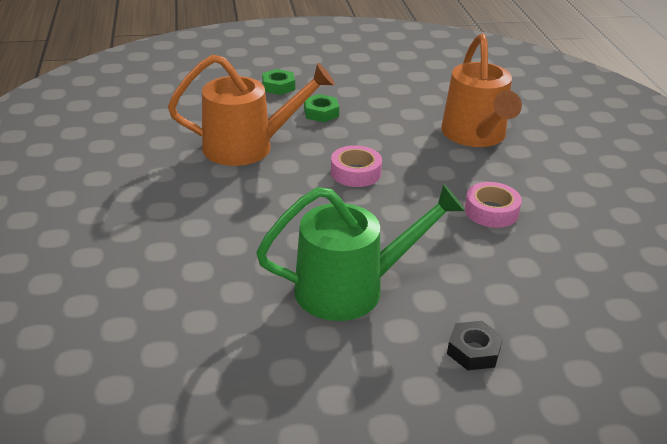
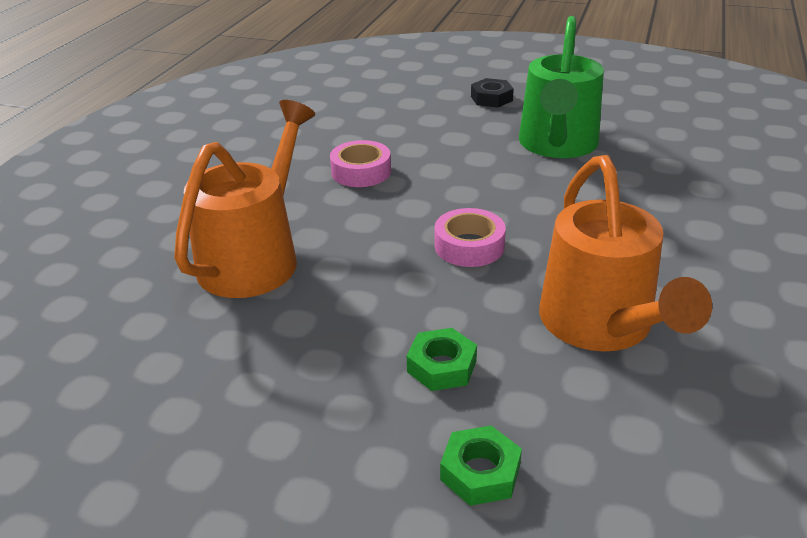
camera: 150 degrees left, 0 degrees up
orange watering can [168,54,335,166] -> orange watering can turned 120 degrees counterclockwise [539,155,712,351]
green watering can [256,184,465,321] -> green watering can turned 90 degrees counterclockwise [519,16,604,158]

